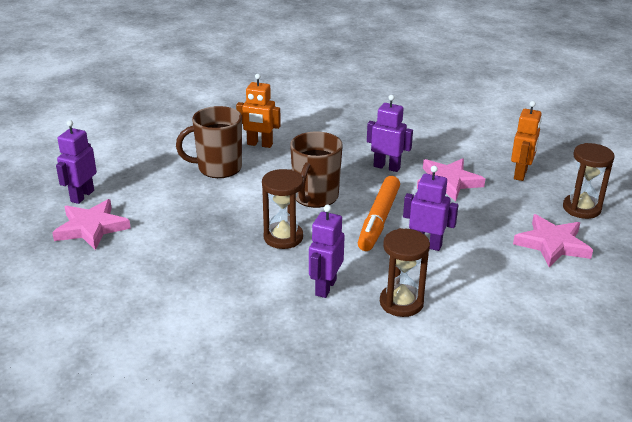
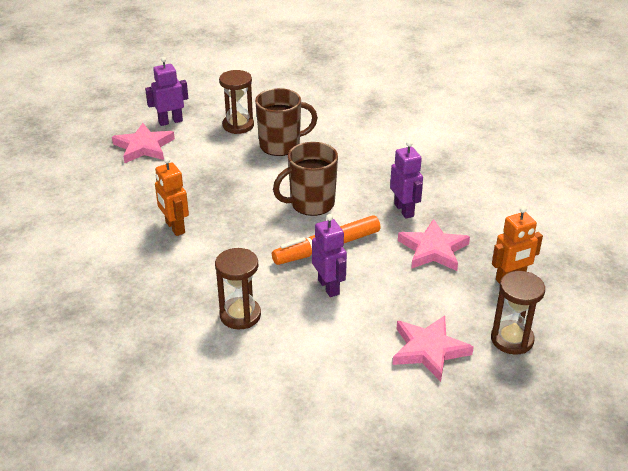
camera: 45 degrees right, 5 degrees up
brown mug [176,106,242,178] -> brown mug turned 135 degrees clockwise [255,88,318,156]
orange robot [236,74,281,148] -> orange robot moved to [155,157,189,236]
brown hourglass [262,169,303,249] -> brown hourglass moved to [219,70,254,134]
purple robot [309,205,345,298] -> none

